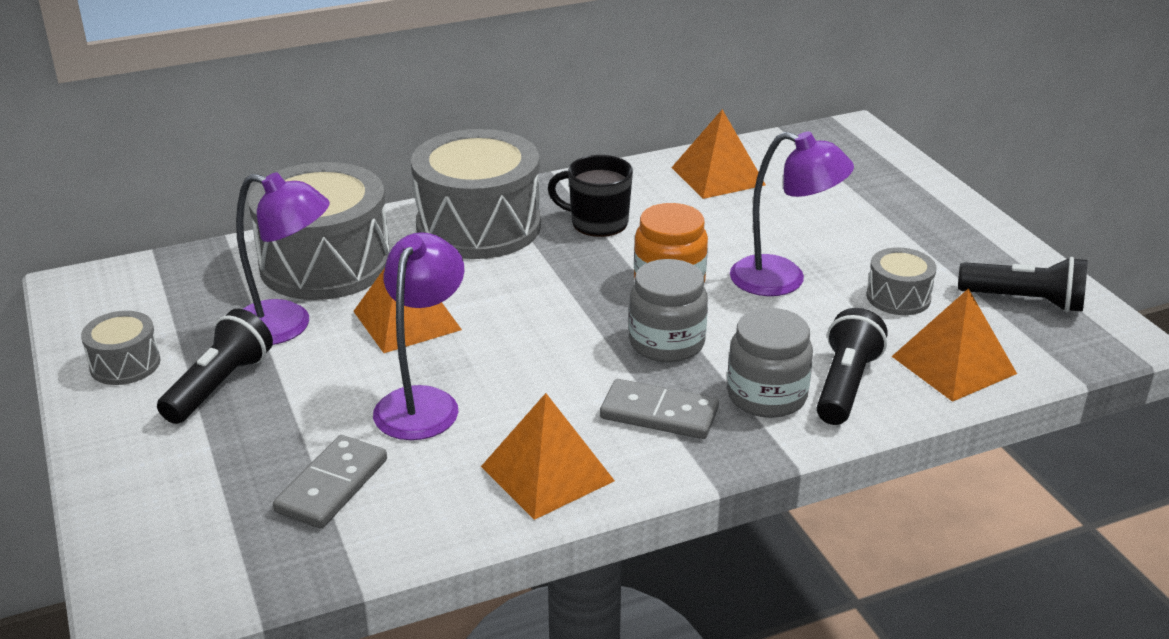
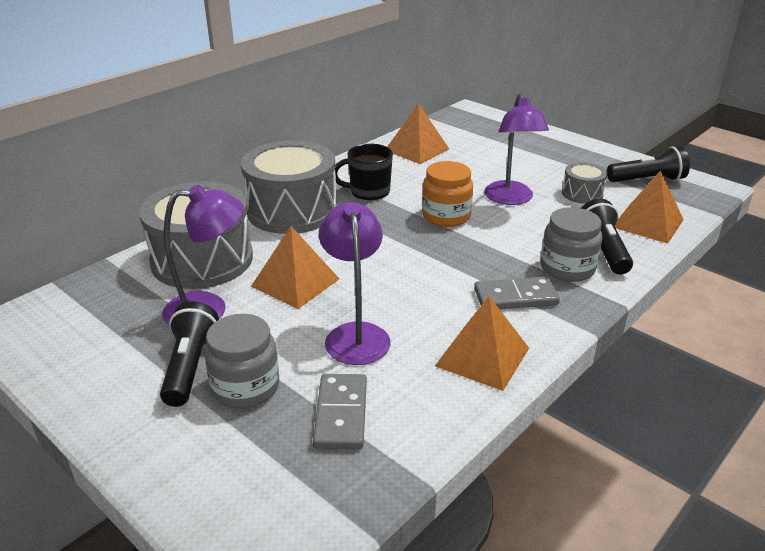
camera: 25 degrees left, 0 degrees up
grey drum [81,311,160,385] -> none
grey jar [629,259,708,363] -> grey jar moved to [204,314,279,408]
purple lamp [730,132,854,296] -> purple lamp turned 90 degrees clockwise [484,93,549,205]

